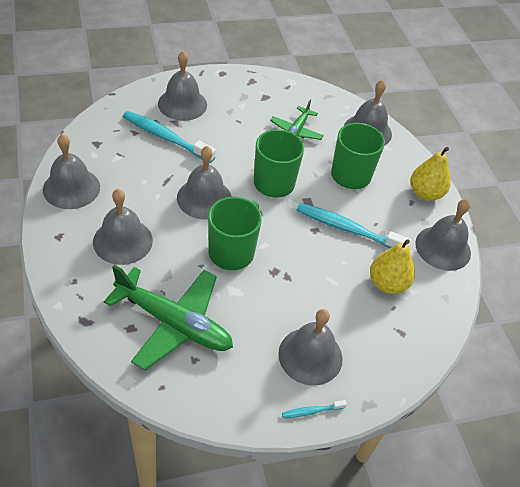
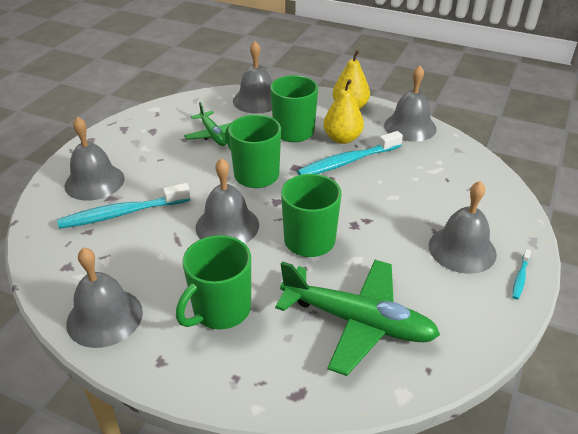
camera: 45 degrees left, 10 degrees down
grey bell [93,189,153,265] -> green mug [176,235,251,329]
green plane [104,265,233,370] -> green plane turned 45 degrees clockwise [275,260,440,376]
yellow pear [370,239,415,294] -> yellow pear moved to [324,79,364,144]

